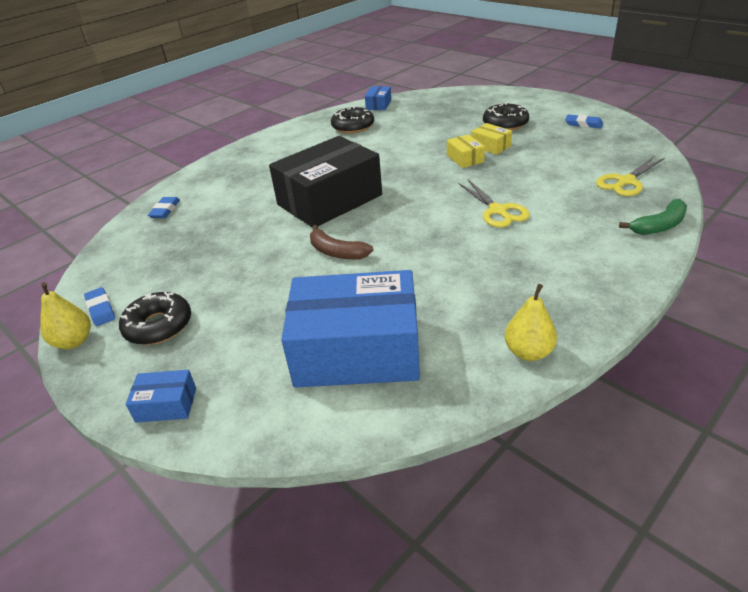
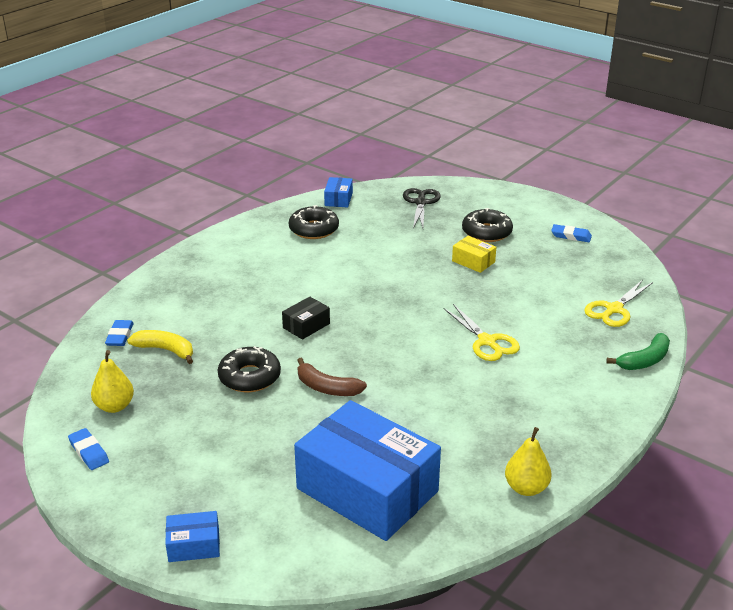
camera: 10 degrees left, 5 degrees down
yellow pear [40,282,91,349] -> yellow pear moved to [91,350,134,413]
black donut [119,292,191,345] -> black donut moved to [218,346,281,392]
black box [269,136,382,227] -> black box [282,297,330,340], size x0.41
blue box [281,270,420,388] -> blue box turned 45 degrees clockwise [294,400,441,541]
yellow box [447,134,485,168] -> none
none -> yellow banana [127,330,193,364]
none -> black scissors [403,188,441,228]

